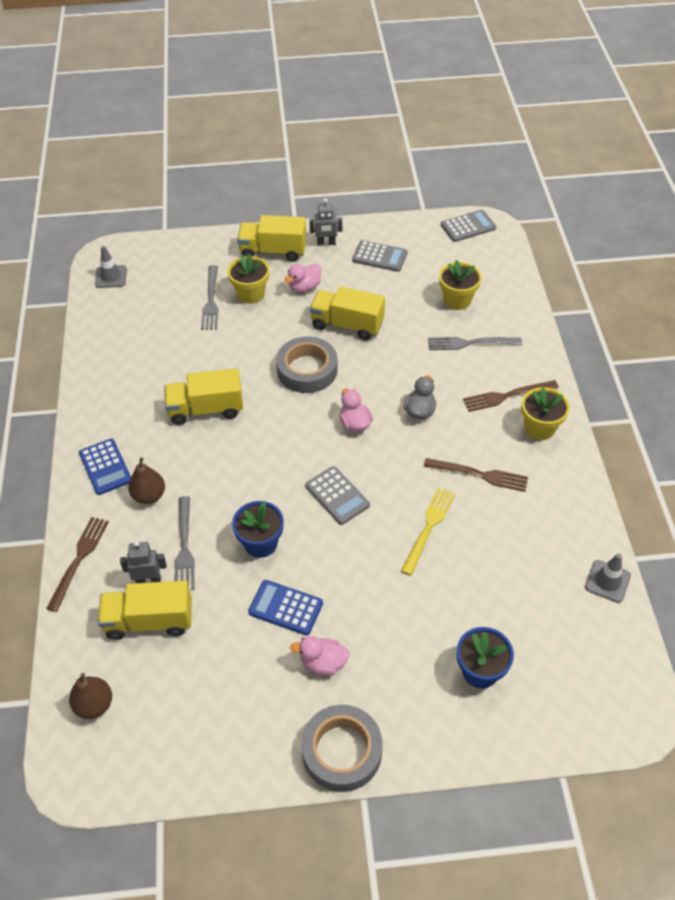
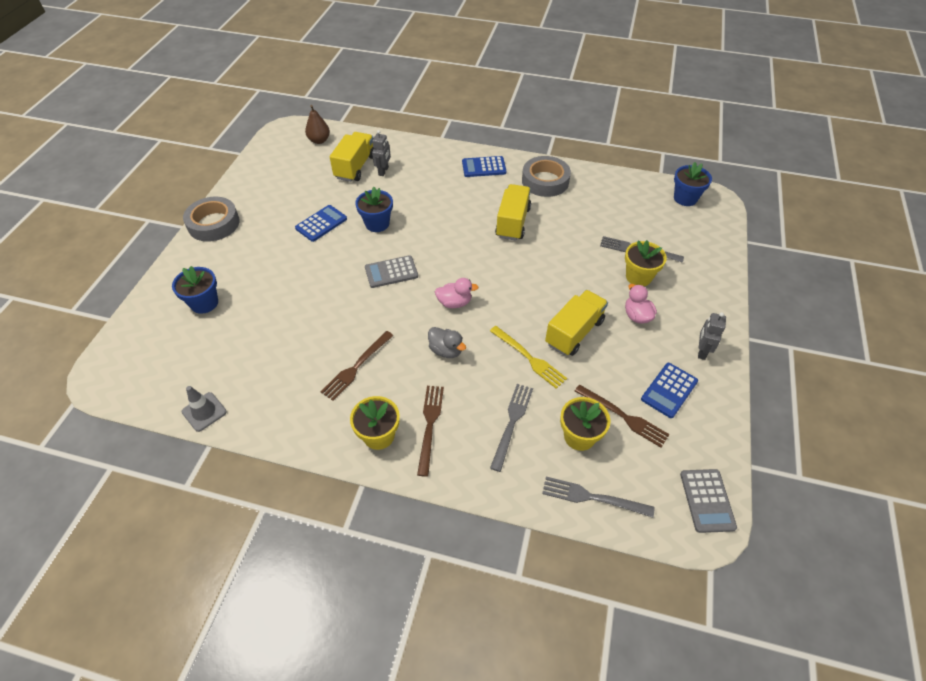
camera: 110 degrees right, 0 degrees up
brown fork [46,517,109,612] -> brown fork moved to [574,385,670,448]
grey traffic cone [95,246,127,288] -> blue flower pot [674,162,712,206]
brown pear [128,457,165,504] -> none
grey fork [175,496,194,590] -> grey fork moved to [542,476,654,518]
yellow truck [237,215,306,262] -> none
grey tape [276,336,338,393] -> grey tape moved to [522,156,571,197]
pink duck [290,636,350,676] -> none
grey calculator [352,240,408,272] -> blue calculator [641,363,698,418]
yellow fork [401,488,455,576] -> yellow fork moved to [490,326,567,389]

